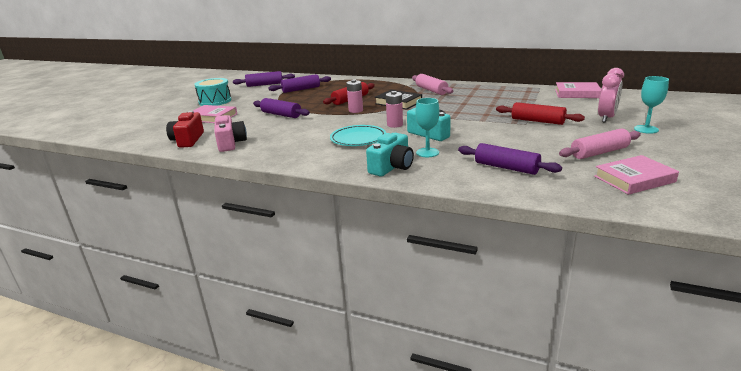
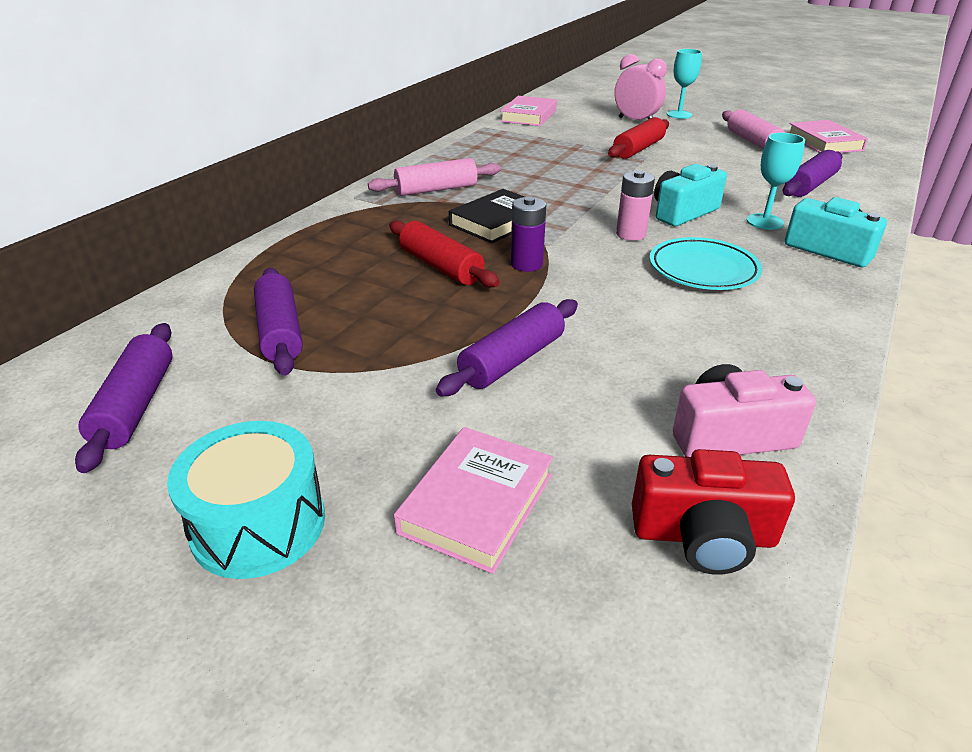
camera: 85 degrees left, 10 degrees up
pink battery [346,79,363,113] -> purple battery [511,196,546,272]

